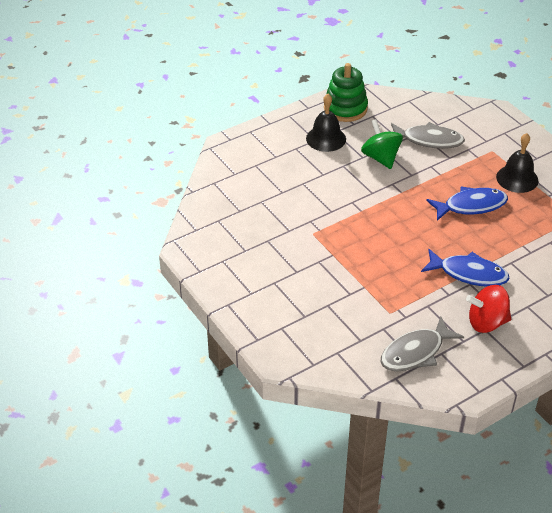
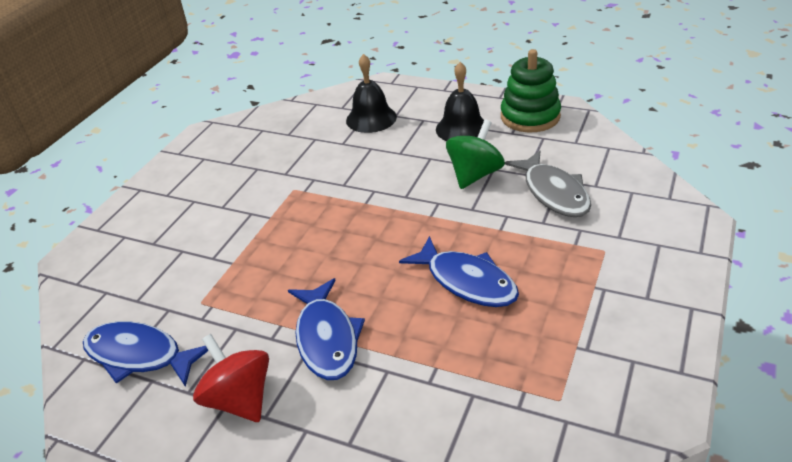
camera: 60 degrees right, 5 degrees down
grey fish [380,317,464,372] -> blue fish [83,321,209,387]
black bell [496,133,539,193] -> black bell moved to [346,54,397,133]

